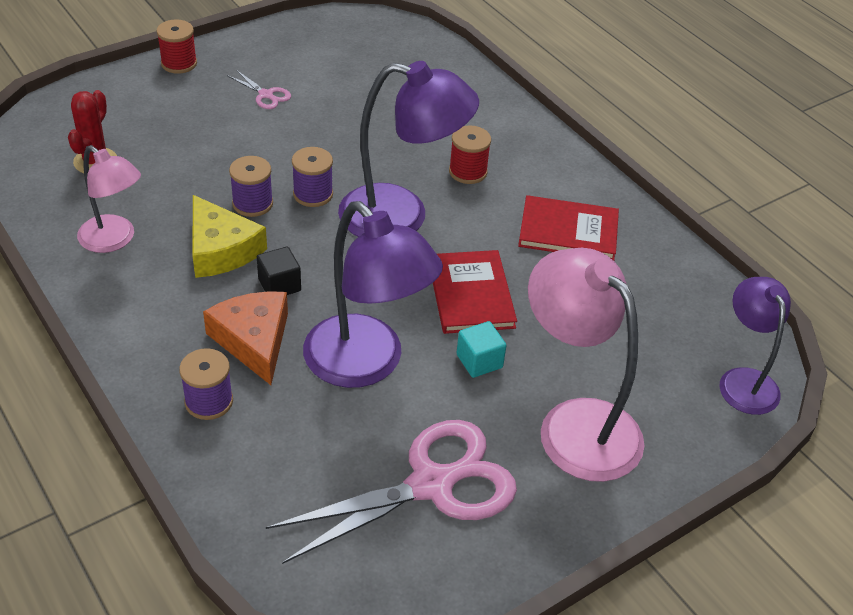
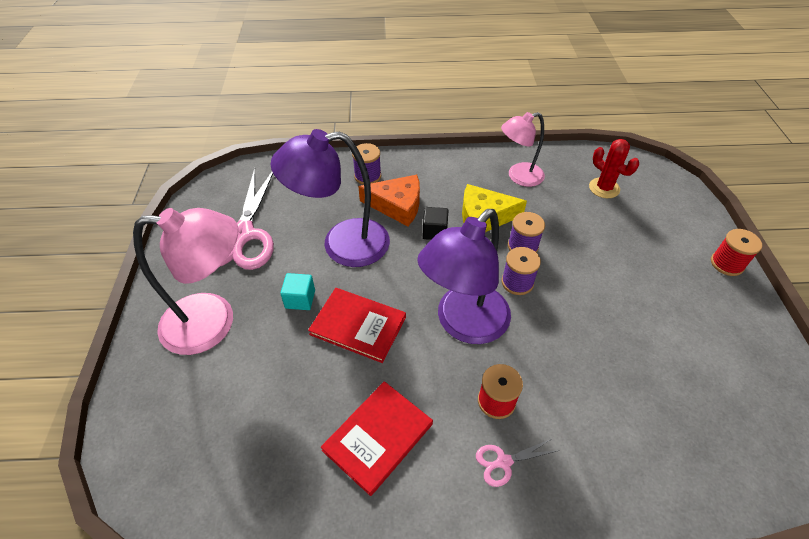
camera: 125 degrees right, 5 degrees up
pink scissors [227,70,291,109] -> pink scissors moved to [476,438,559,487]
purple lamp [720,277,791,415] -> none

